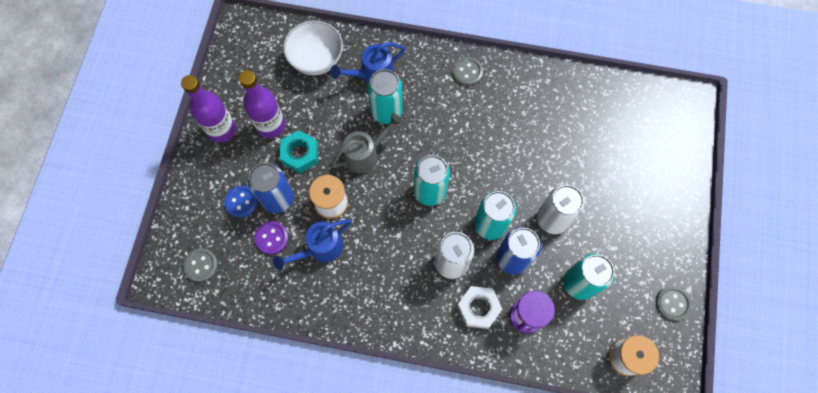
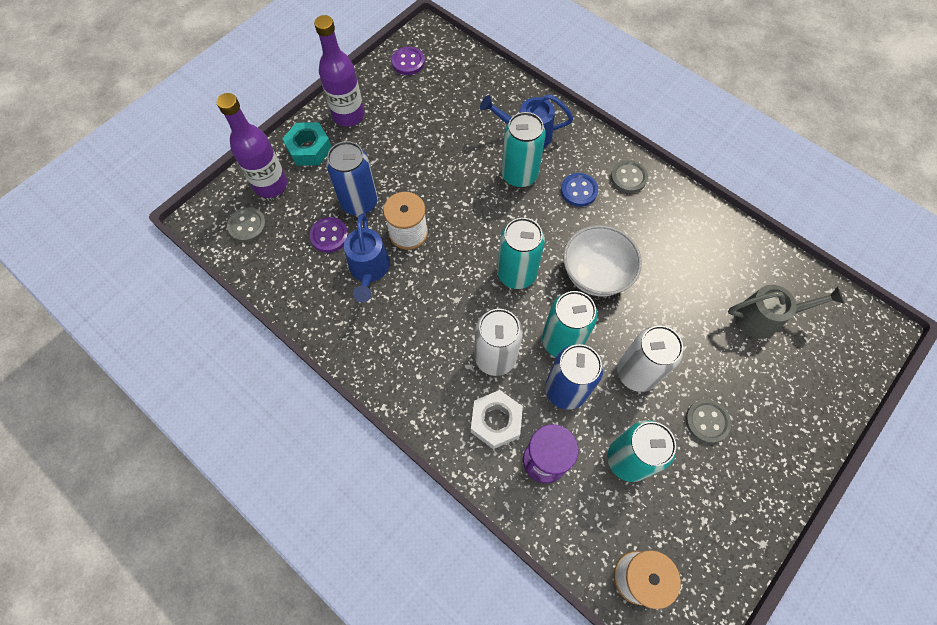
camera: 30 degrees right, 5 degrees down
blue button [224,186,258,218] -> blue button moved to [561,173,598,207]
purple bottle [239,70,285,138] -> purple bottle moved to [217,93,287,198]
blue watering can [273,219,352,270] -> blue watering can turned 90 degrees counterclockwise [344,214,390,302]
turquoise nut [280,130,318,173] -> turquoise nut moved to [283,122,332,166]
white bowl [283,20,343,75] -> white bowl moved to [563,225,642,296]
grey watering can [330,113,403,173] -> grey watering can moved to [728,285,844,339]
grey button [656,286,692,321] -> grey button moved to [685,399,731,443]
none -> purple button [391,47,425,75]

